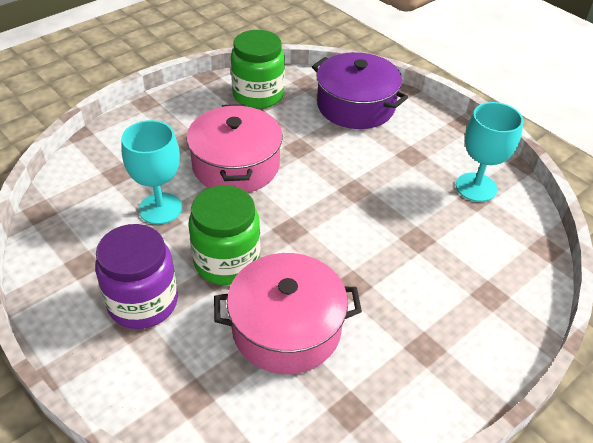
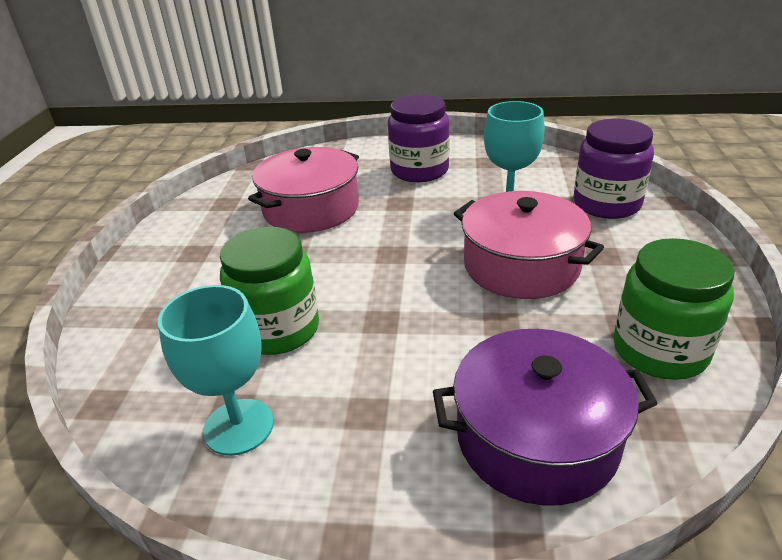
camera: 140 degrees right, 10 degrees down
green jar [189,185,260,285] -> green jar moved to [220,227,319,355]
none -> purple jar [573,119,654,219]

